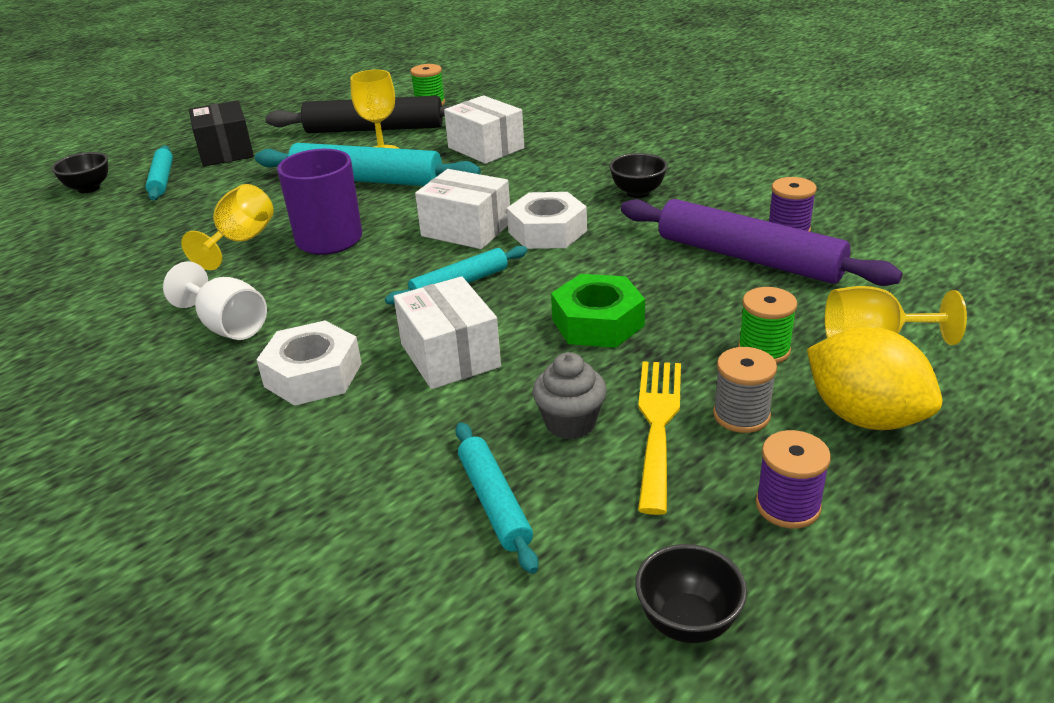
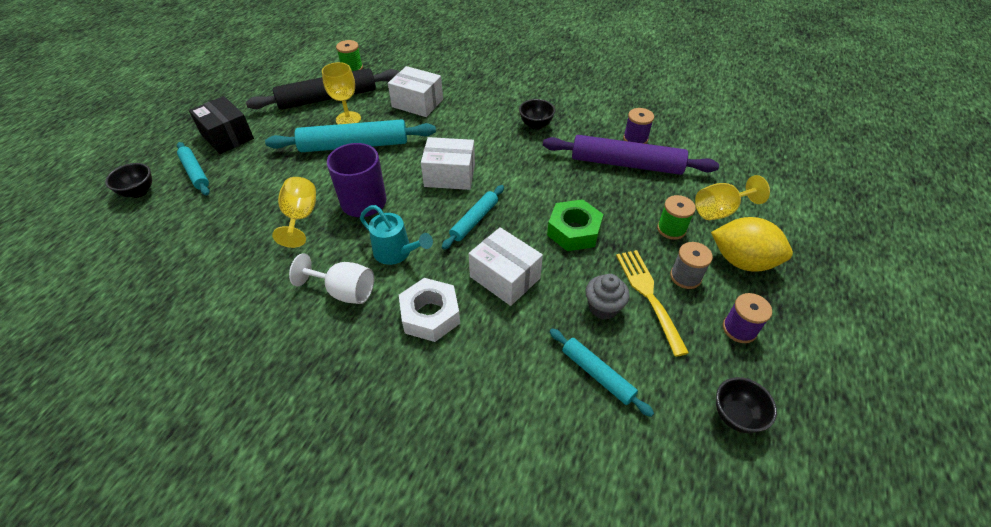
camera: 25 degrees left, 15 degrees up
white nut [507,192,587,249] -> none
none -> turquoise watering can [360,205,433,265]

